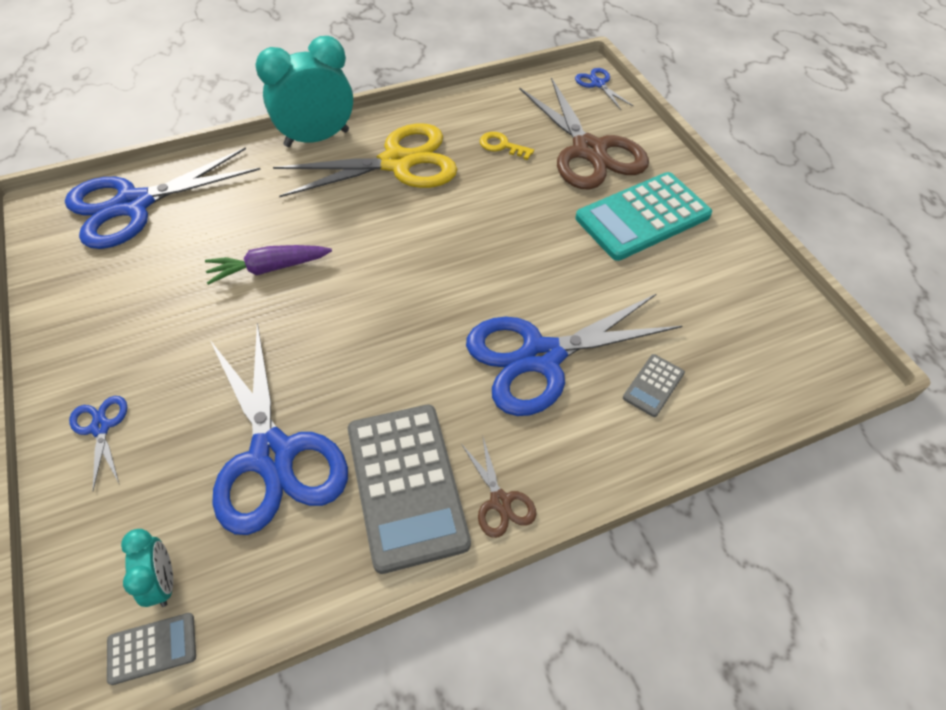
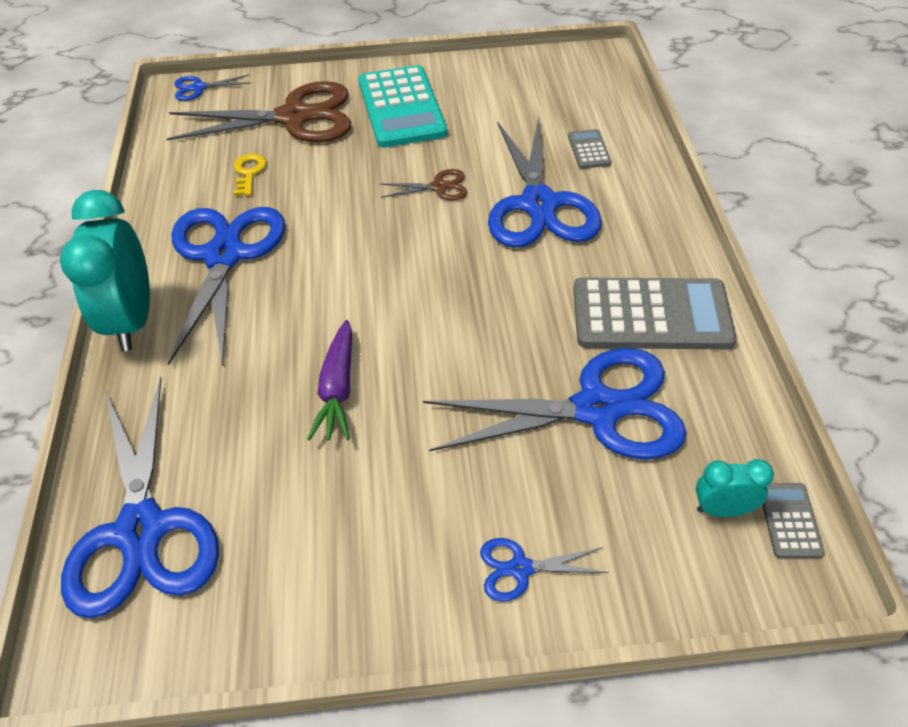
camera: 70 degrees left, 5 degrees down
yellow scissors [273,123,457,197] -> blue scissors [168,207,285,366]
brown scissors [462,438,536,538] -> brown scissors moved to [380,169,467,200]
yellow key [480,132,534,160] -> yellow key turned 135 degrees clockwise [234,154,267,196]
grey calculator [623,354,685,417] -> grey calculator turned 150 degrees counterclockwise [568,129,611,169]

